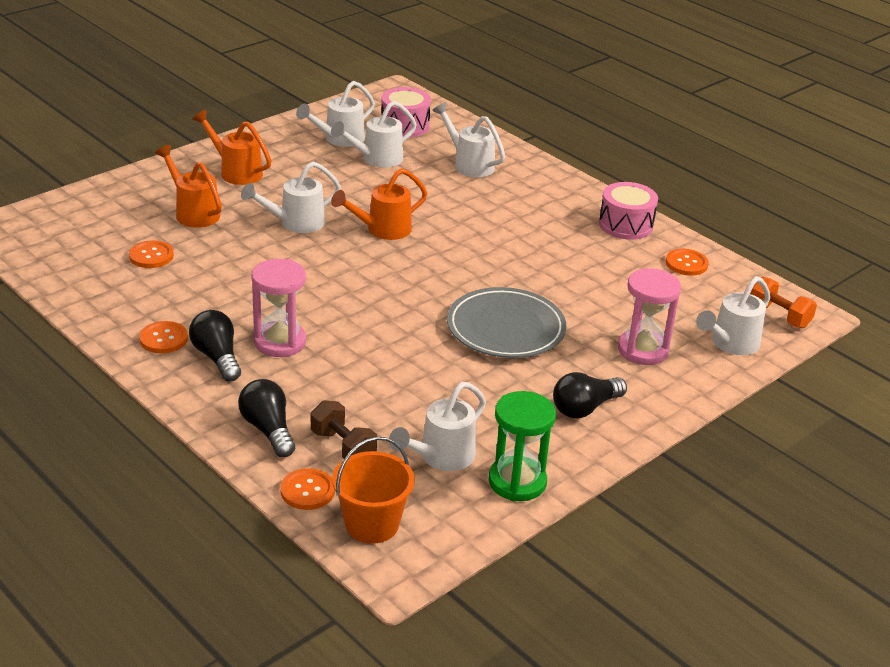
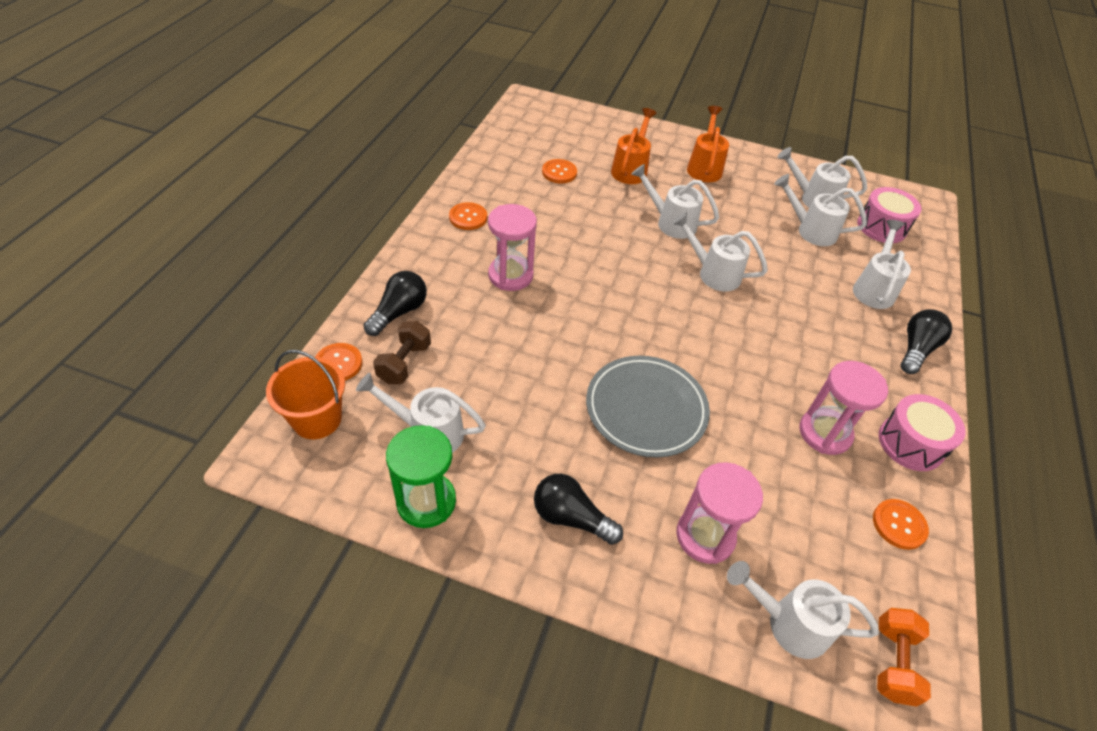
camera: 60 degrees right, 15 degrees up
black light bulb [189,310,241,382] -> black light bulb moved to [900,309,952,374]
orange watering can [331,168,427,240] -> white watering can [672,212,768,292]
none -> pink hourglass [799,361,888,455]

